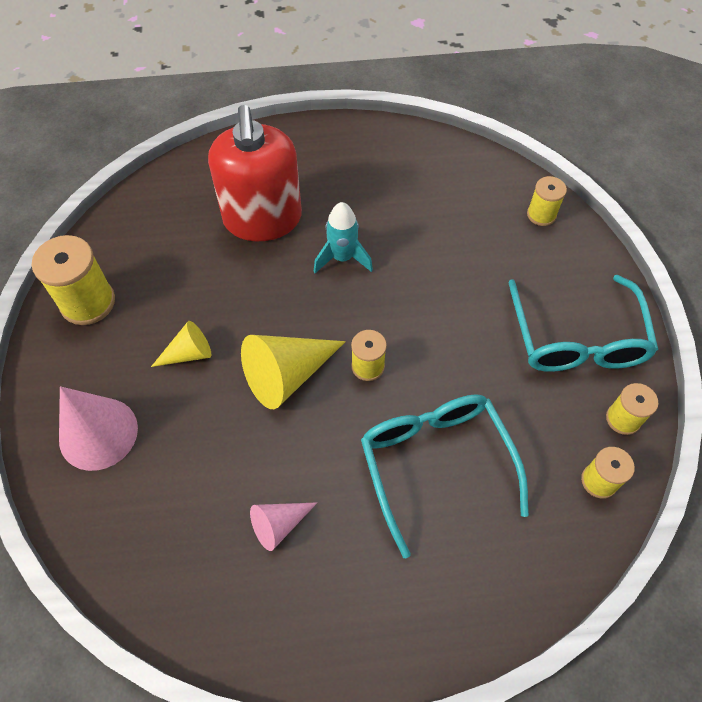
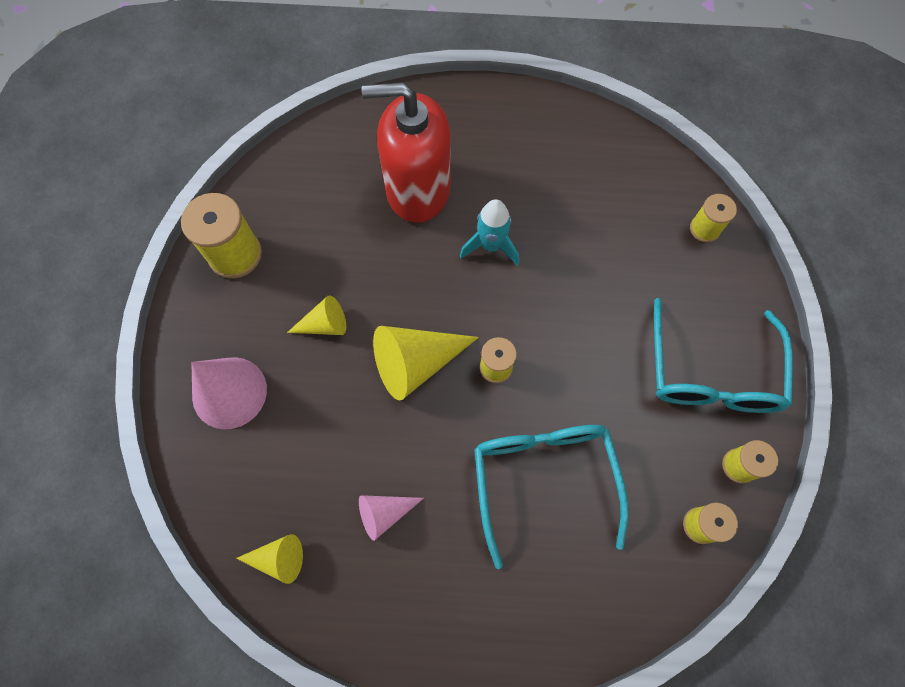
camera: 10 degrees right, 10 degrees up
red soap dispenser [208,105,302,241] -> red soap dispenser turned 90 degrees clockwise [362,82,451,223]
none -> yellow cone [236,534,303,584]

